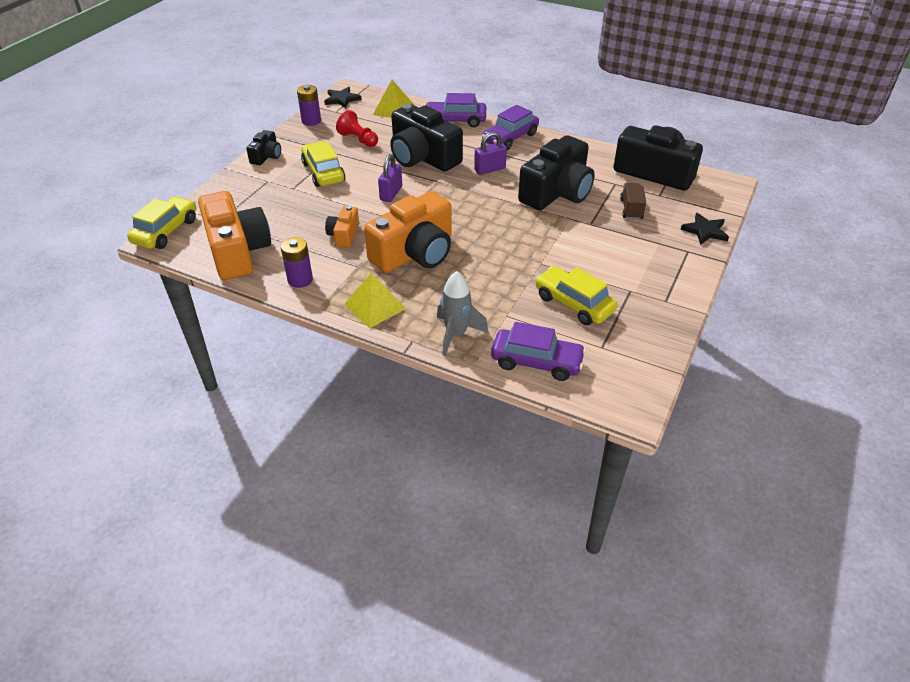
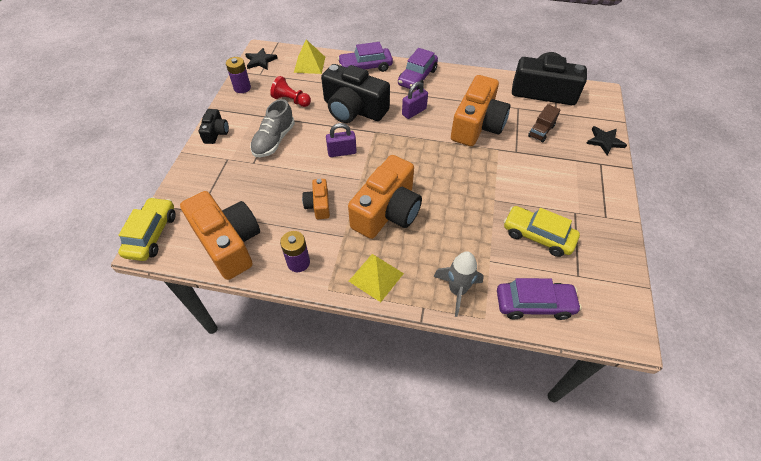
camera: 15 degrees left, 10 degrees up
yellow car [301,141,345,187] -> grey shoe [250,99,295,157]
purple padlock [378,154,402,202] -> purple padlock turned 75 degrees clockwise [326,123,357,157]
black camera [518,135,595,210] -> orange camera [451,75,510,146]
brown truck [620,183,646,220] -> brown truck turned 135 degrees counterclockwise [528,104,561,142]

